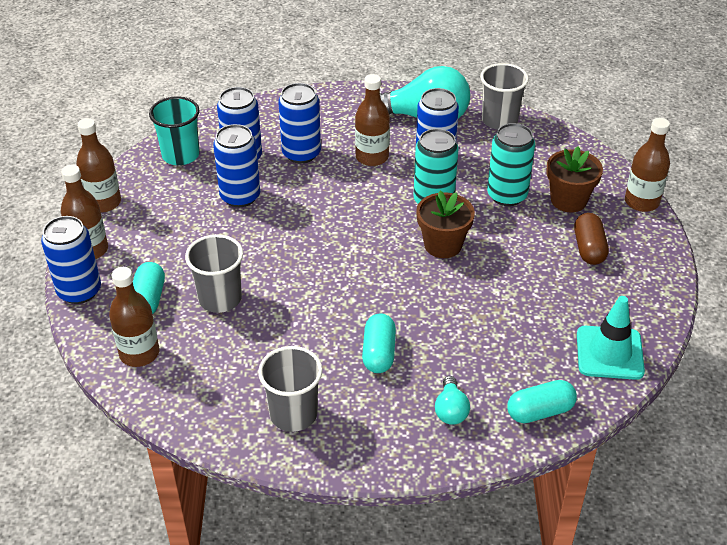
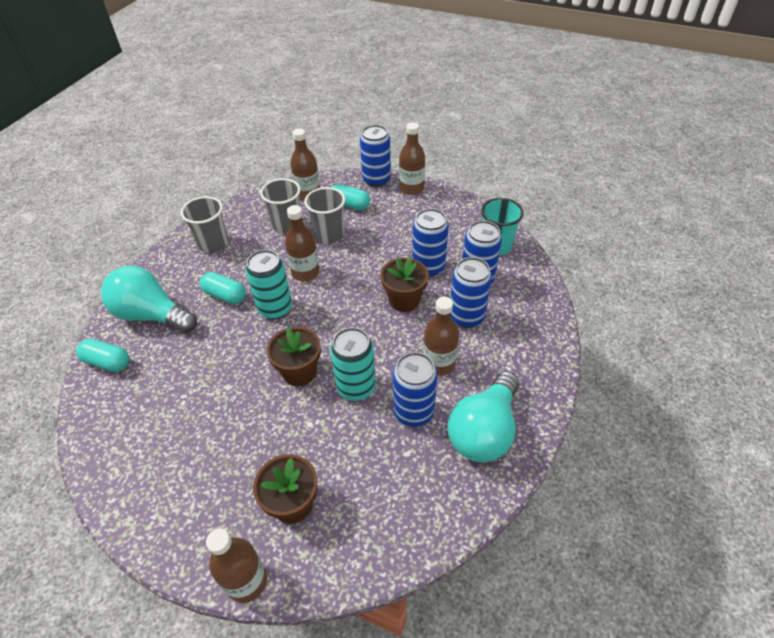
camera: 115 degrees right, 5 degrees up
brown bottle [76,118,121,212] -> brown bottle moved to [285,205,320,281]
turquoise light bulb [435,376,470,425] -> turquoise light bulb [101,266,197,333], size x2.16
grey cup [480,63,529,130] -> grey cup moved to [260,178,301,234]
turquoise can [487,123,535,206] -> turquoise can moved to [246,250,292,319]
turquoise capsule [507,380,577,423] -> turquoise capsule turned 75 degrees counterclockwise [76,339,129,372]
brown capsule [574,213,609,265] -> none
turquoise traffic cone [577,296,645,380] -> none
none -> brown flower pot [380,257,429,312]

